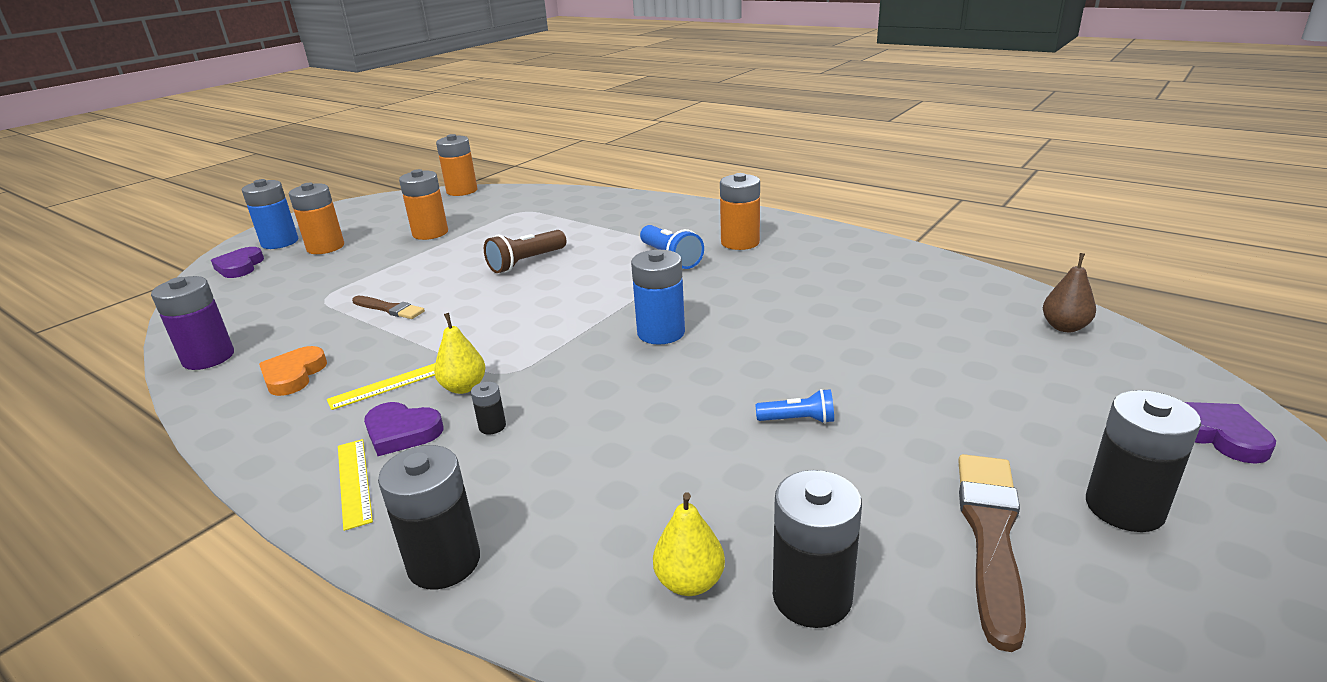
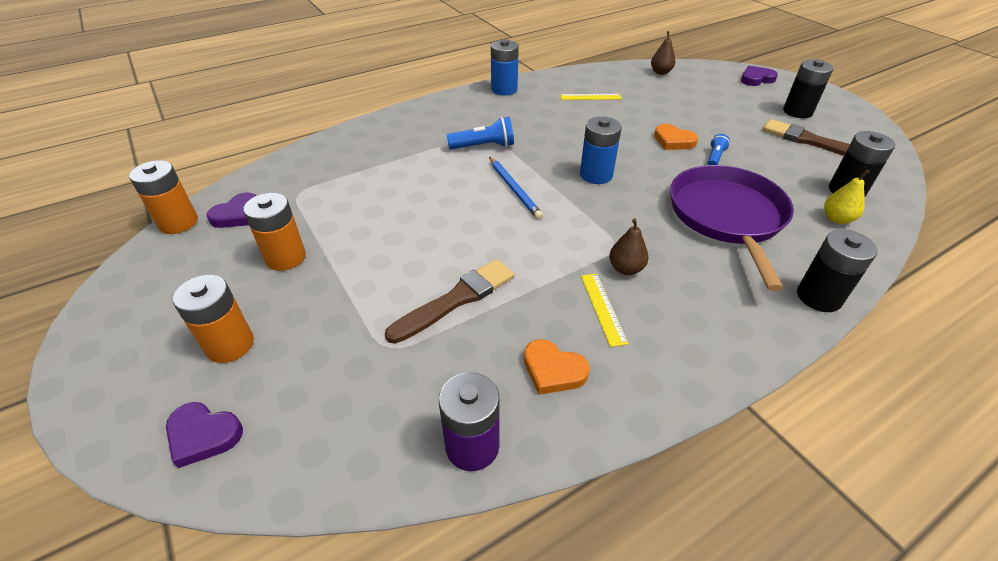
camera: 70 degrees left, 15 degrees up
blue battery [242,179,298,249] -> blue battery moved to [491,39,519,95]
yellow ruler [338,439,373,531] -> yellow ruler moved to [560,94,622,100]
brown brush [352,296,425,319] -> brown brush [385,259,514,344], size x1.68
purple heart [364,402,443,456] -> purple heart moved to [207,192,256,228]
yellow pear [434,313,486,394] -> brown pear [609,218,649,275]
black battery [471,382,506,435] -> none
brown flashlight [484,230,566,273] -> none
orange battery [720,173,760,250] -> none
none -> blue pencil [489,157,543,220]
none -> orange heart [654,124,698,150]
none -> purple pan [670,165,794,291]

